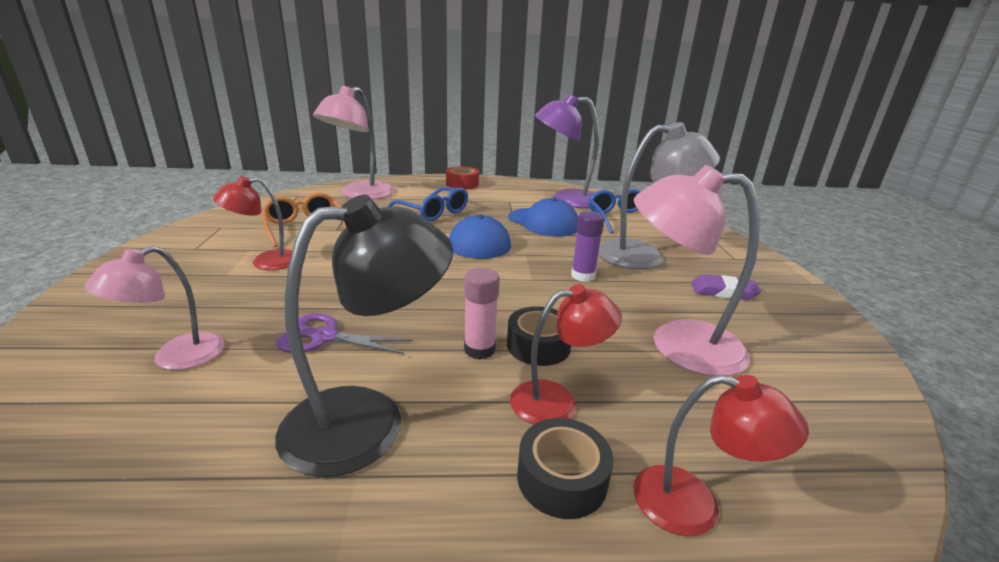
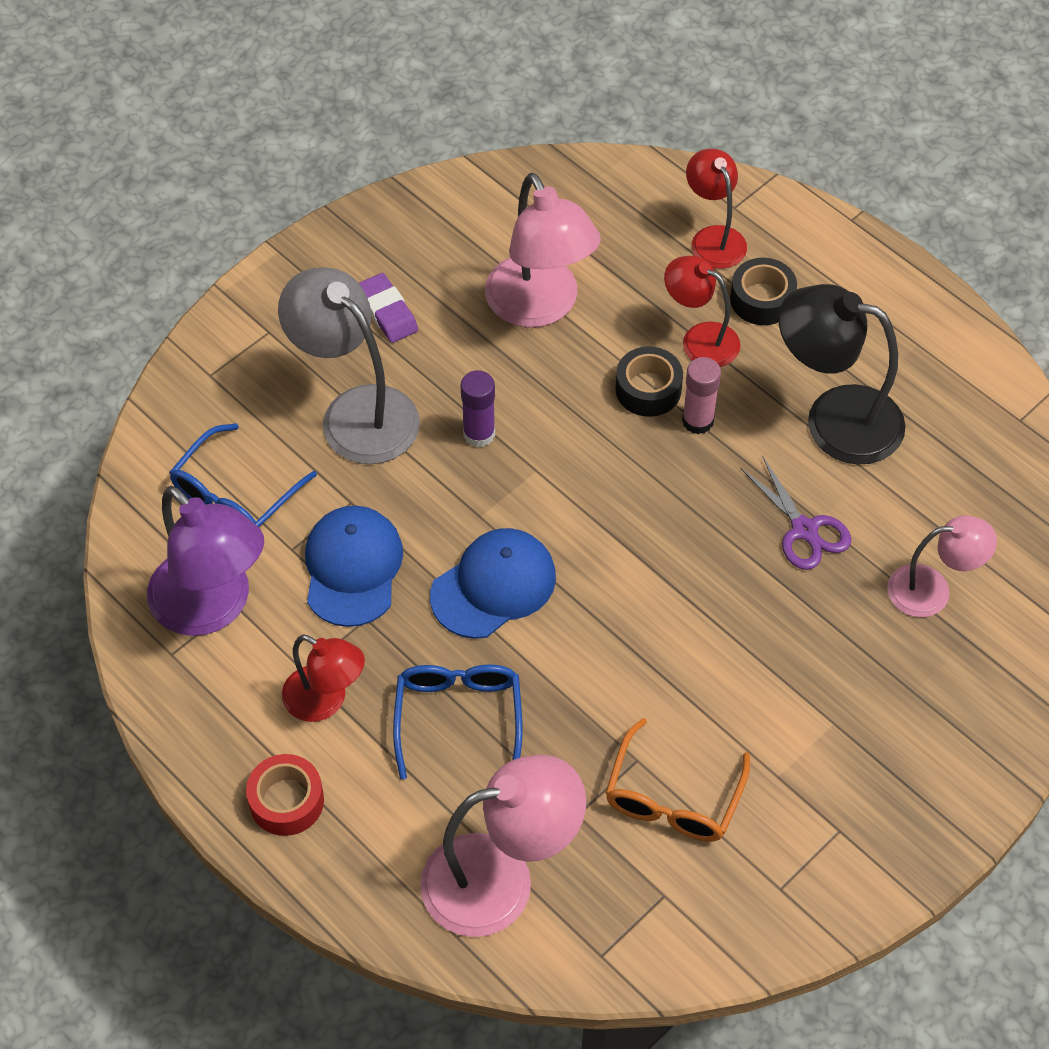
camera: 130 degrees left, 30 degrees up
red lamp [213,176,292,270] -> red lamp moved to [282,634,365,722]

